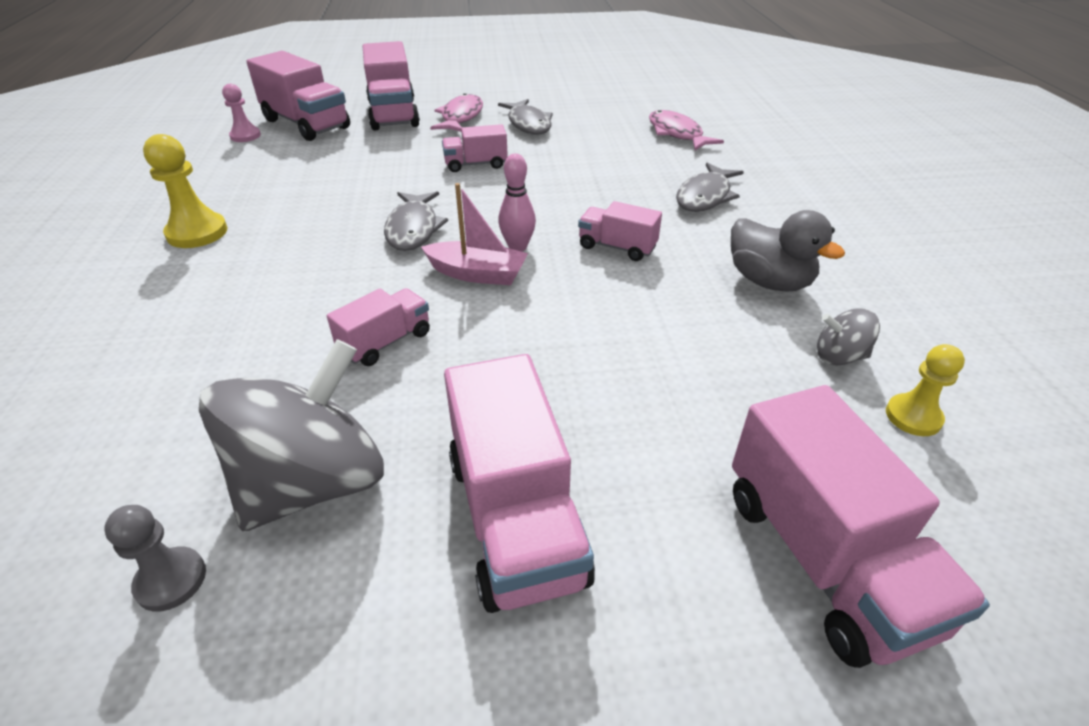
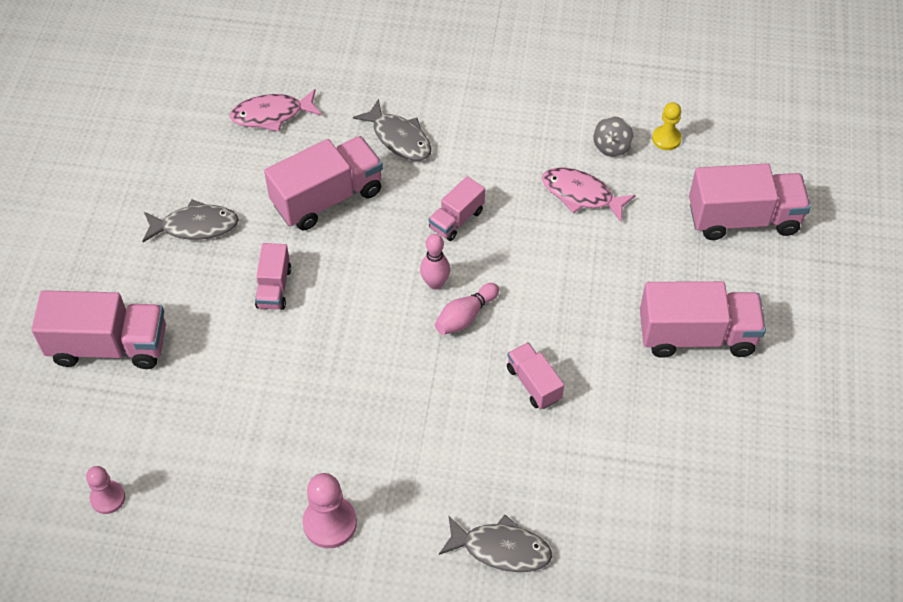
camera: 75 degrees left, 15 degrees up
grey pawn [104,505,206,611] -> none
yellow pawn [143,134,228,248] -> pink pawn [303,473,357,548]
grey spinning top [199,339,384,531] -> none
pink truck [246,51,350,141] -> pink truck moved to [264,136,383,230]
grey fish [384,191,448,251] -> grey fish moved to [439,515,552,572]
pink boat [421,183,528,285] -> pink bowling pin [435,283,499,335]
pink fish [430,93,483,132] -> pink fish moved to [542,167,636,222]
grey duck [731,210,845,292] -> none

